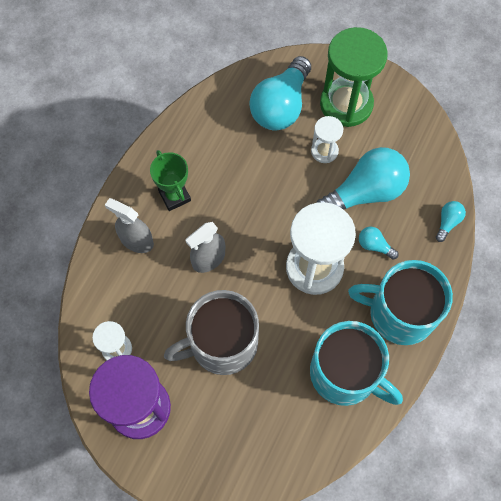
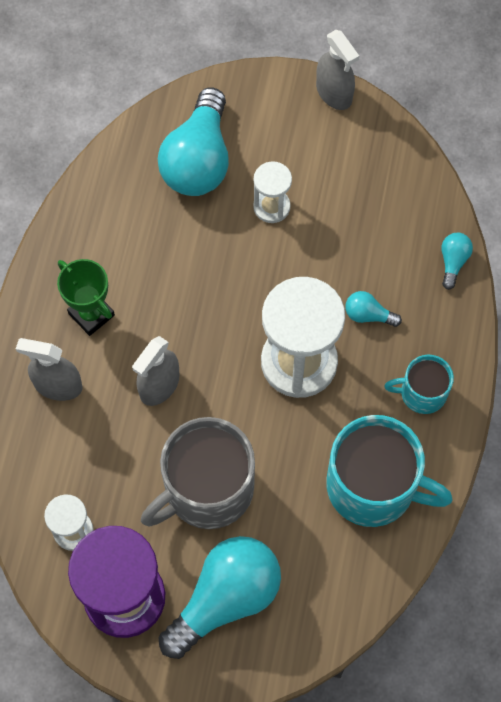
camera: 15 degrees left, 0 degrees up
turquoise light bulb [317,147,410,210] -> turquoise light bulb moved to [159,536,281,659]
green hourglass [320,27,388,127] -> none
turquoise mug [348,260,453,345] -> turquoise mug [384,355,454,414], size x0.54
none -> grey spray bottle [316,30,359,110]

